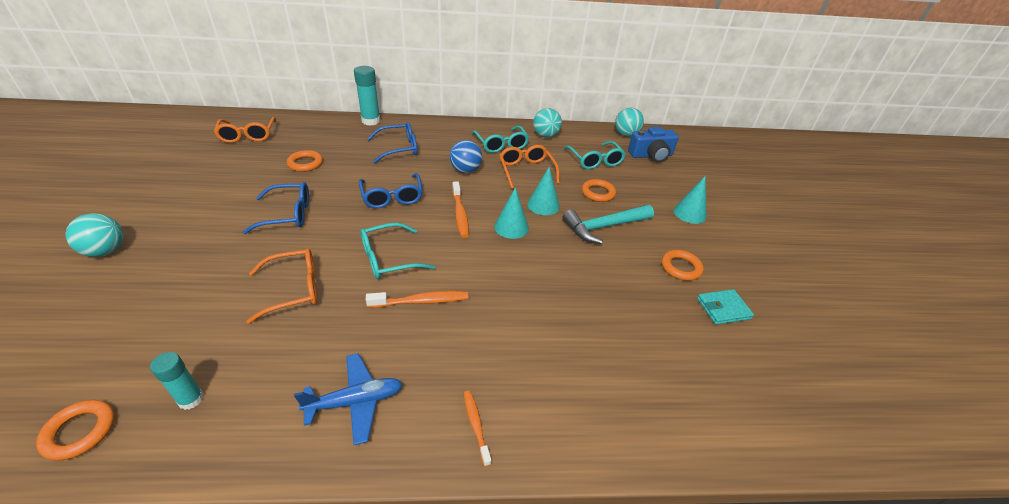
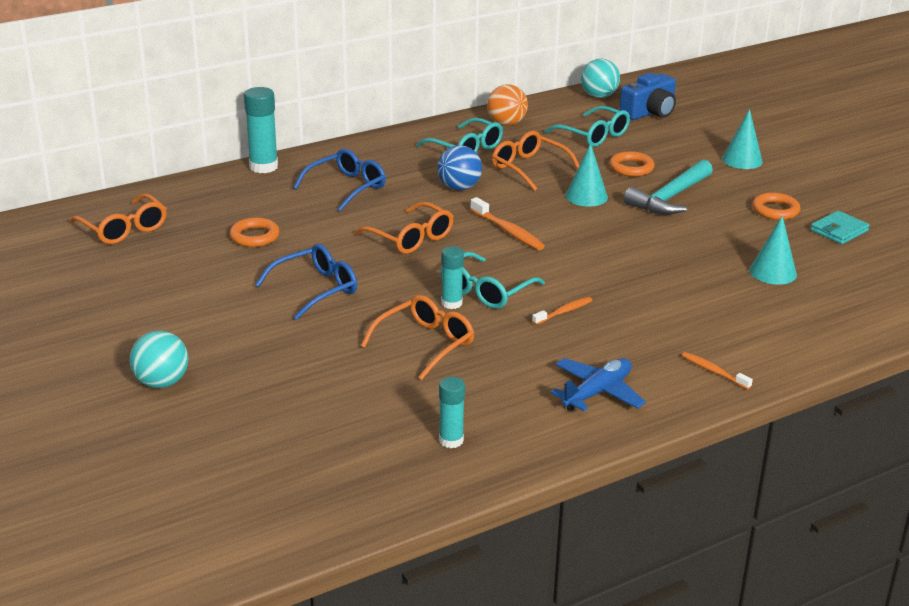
camera: 25 degrees left, 10 degrees down
orange ring [36,400,115,460] -> none
blue glasses [359,173,423,208] -> orange glasses [355,202,453,254]
orange toothbrush [366,291,468,308] -> orange toothbrush [532,297,593,325], size x0.65
turquoise cone [494,187,529,239] -> turquoise cone moved to [750,216,797,285]
turquoise ball [533,108,562,138] -> orange ball [487,84,528,126]
none -> turquoise glue stick [441,246,464,309]

